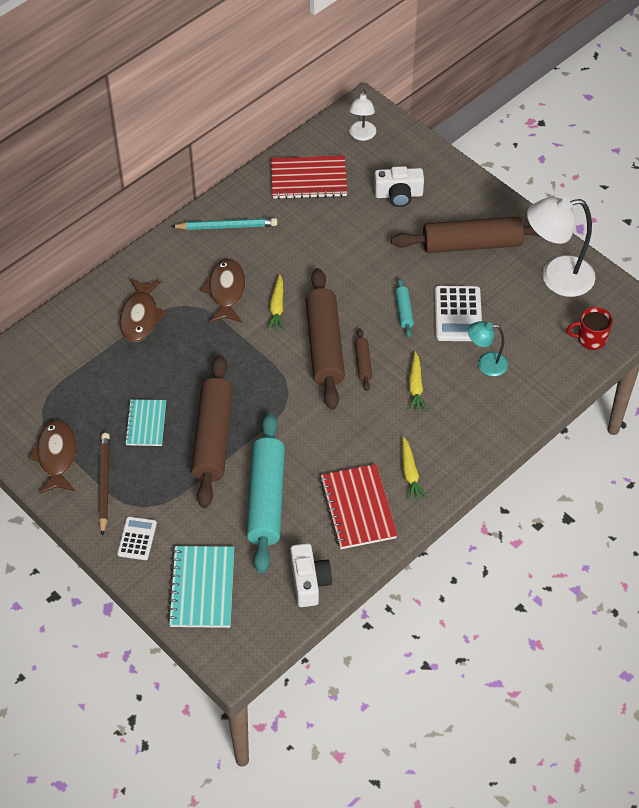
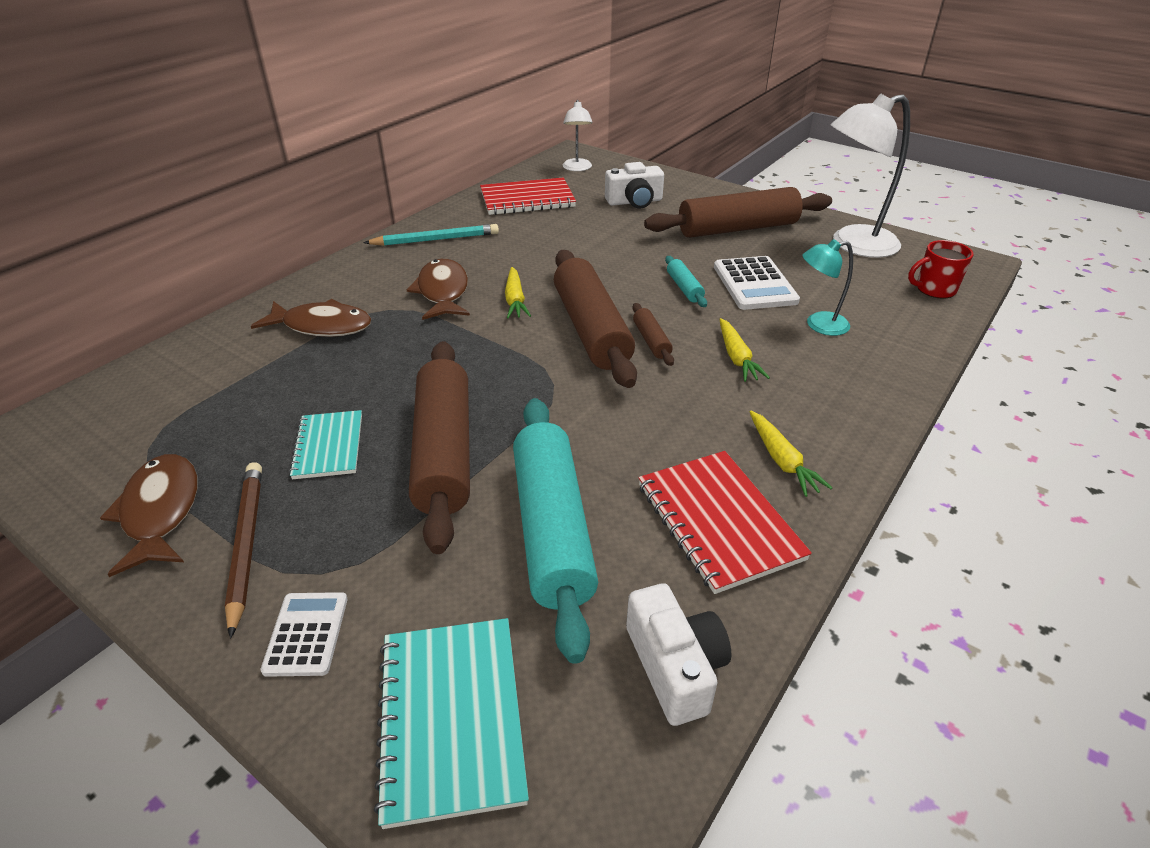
camera: 10 degrees left, 15 degrees down
brown fish [119,278,166,342] -> brown fish turned 75 degrees counterclockwise [251,299,371,337]

